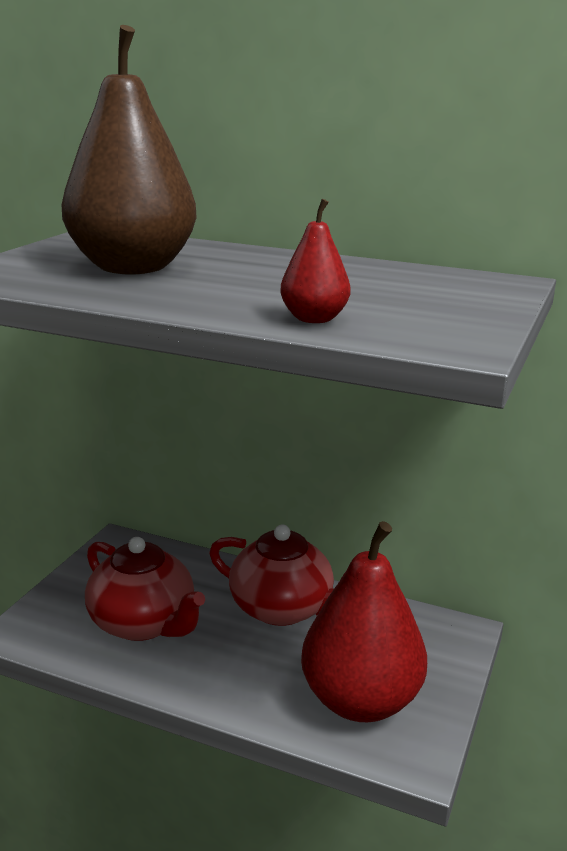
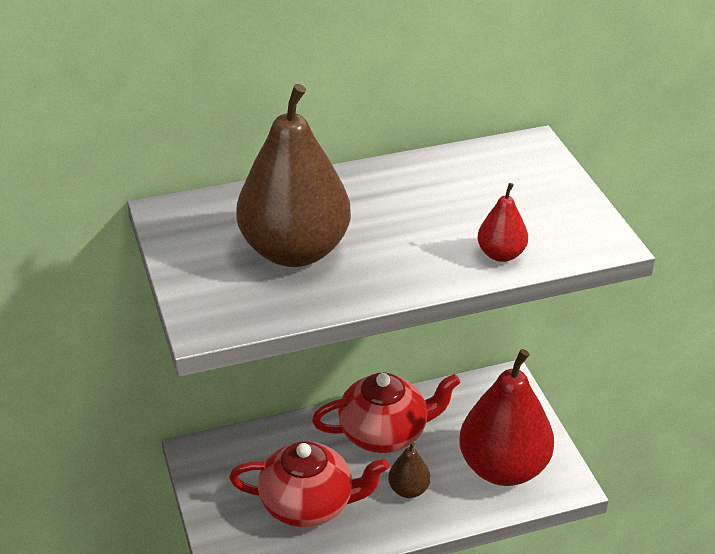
camera: 40 degrees left, 15 degrees up
none -> brown pear [388,442,431,498]

